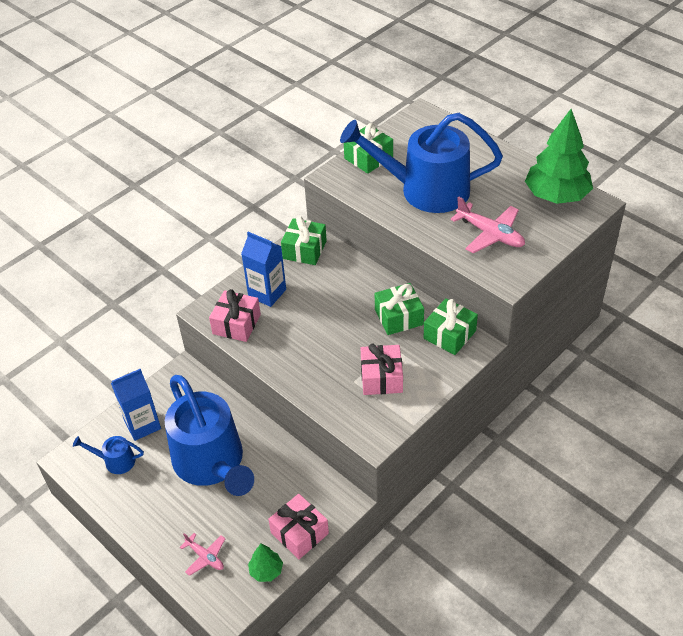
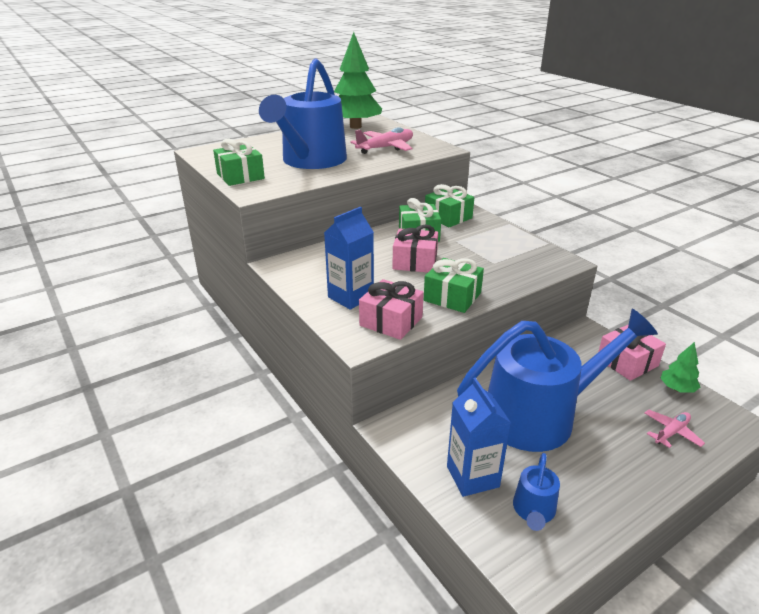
camera: 80 degrees left, 15 degrees down
green gift [281,216,327,265] -> green gift moved to [424,258,484,313]
pink gift [361,344,403,395] -> pink gift moved to [392,225,438,272]

